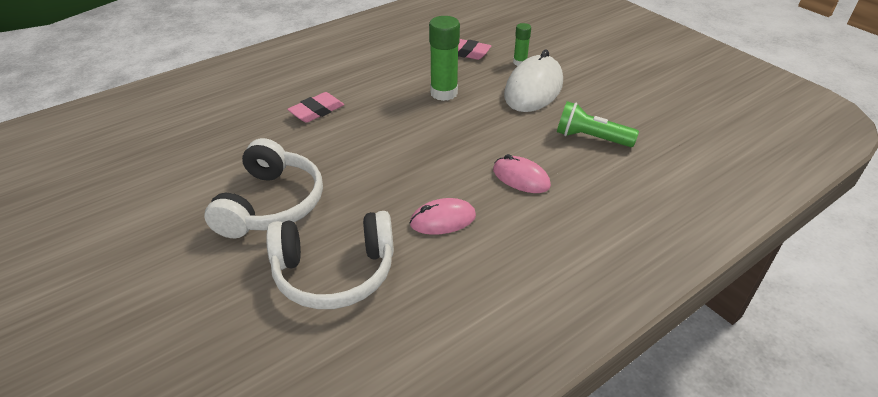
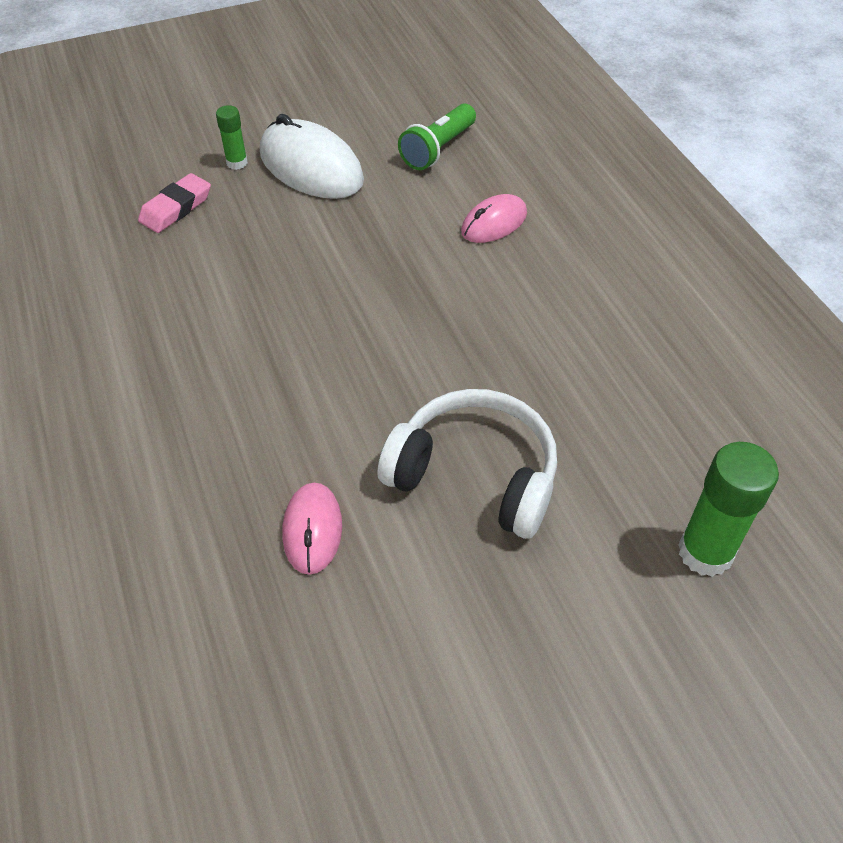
camera: 75 degrees left, 10 degrees up
white headphones [266,211,394,309] -> none
pink eraser [287,92,344,123] -> none
pink mouse [410,198,476,235] -> pink mouse moved to [283,483,342,575]
green glue stick [429,16,460,101] -> green glue stick moved to [678,442,779,577]

